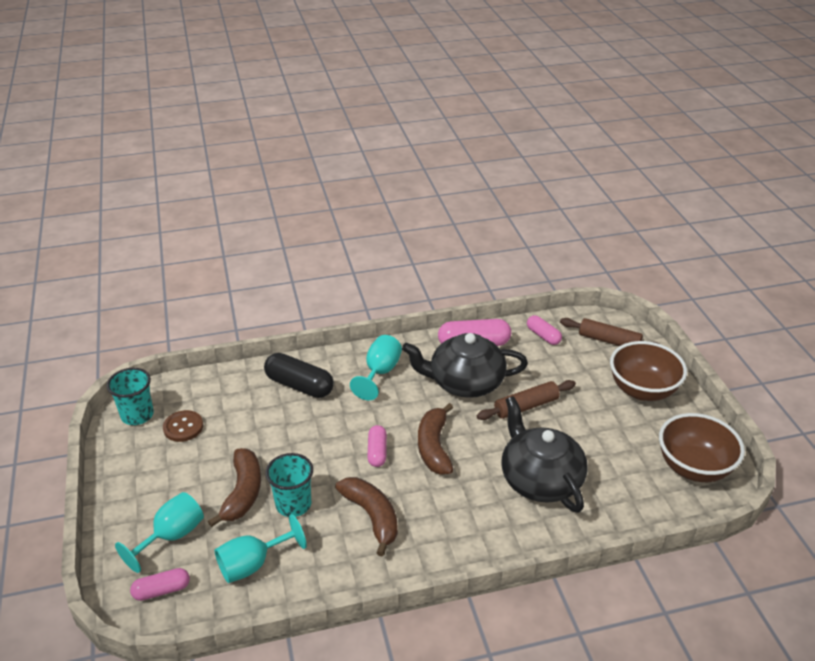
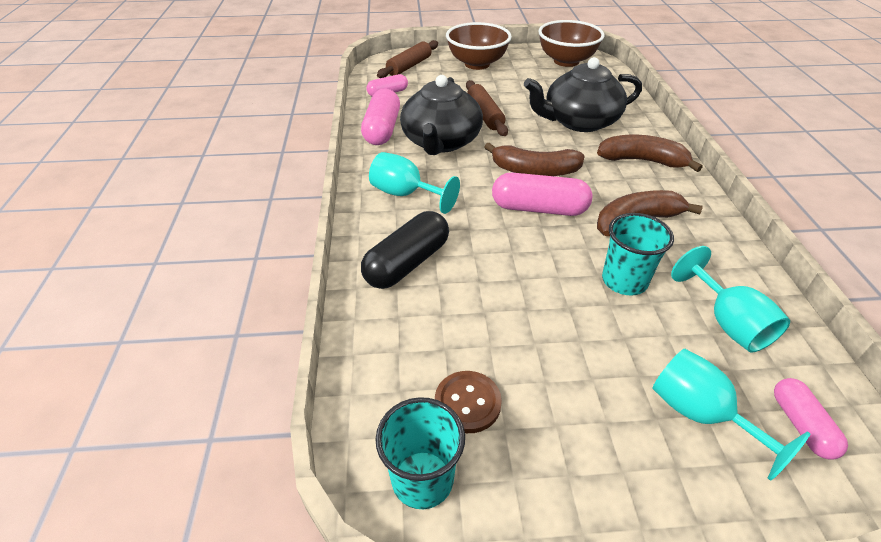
camera: 80 degrees left, 5 degrees up
brown banana [208,448,261,527] -> brown banana moved to [597,135,703,172]
pink capsule [367,425,387,467] -> pink capsule [492,173,592,216], size x1.68

